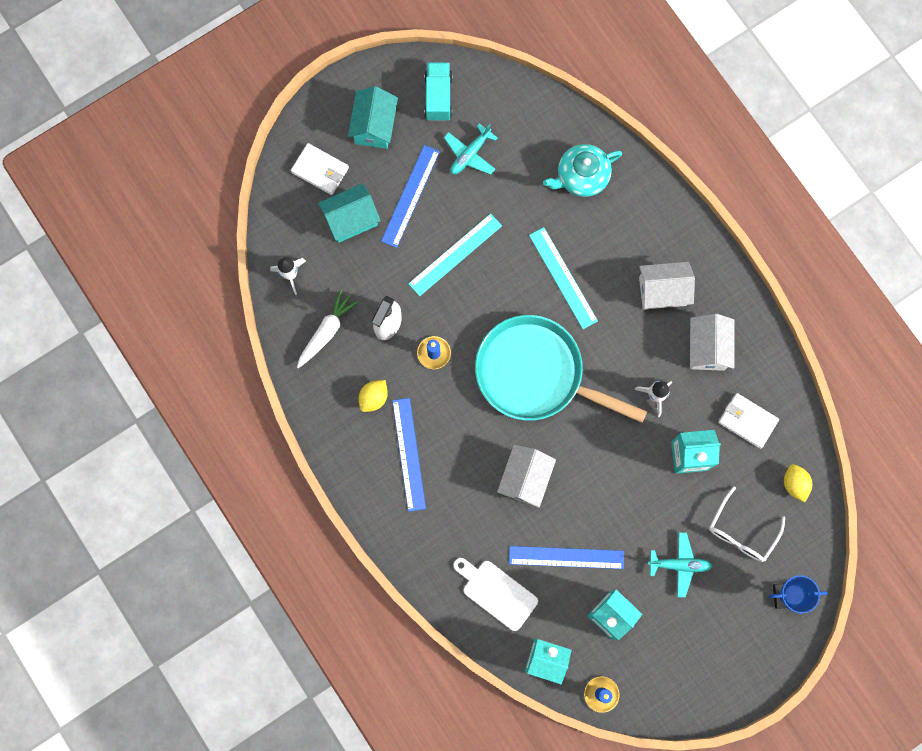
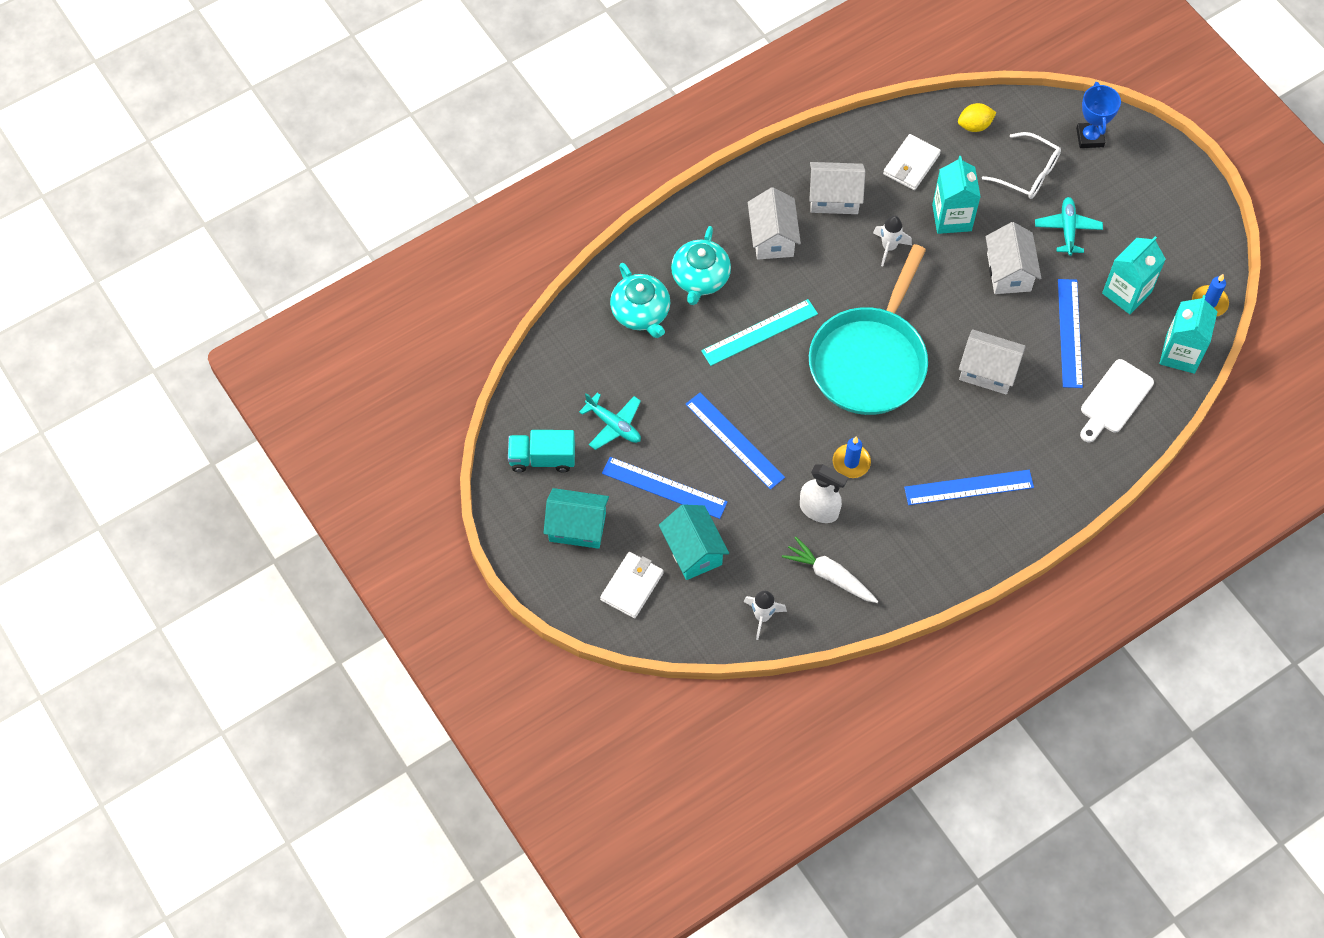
camera: 90 degrees left, 15 degrees down
yellow lemon [359,380,388,412] -> none
turquoise ruler [408,214,502,296] -> blue ruler [685,393,785,490]
none -> turquoise teapot [671,226,731,305]
none -> white house [985,222,1041,294]

